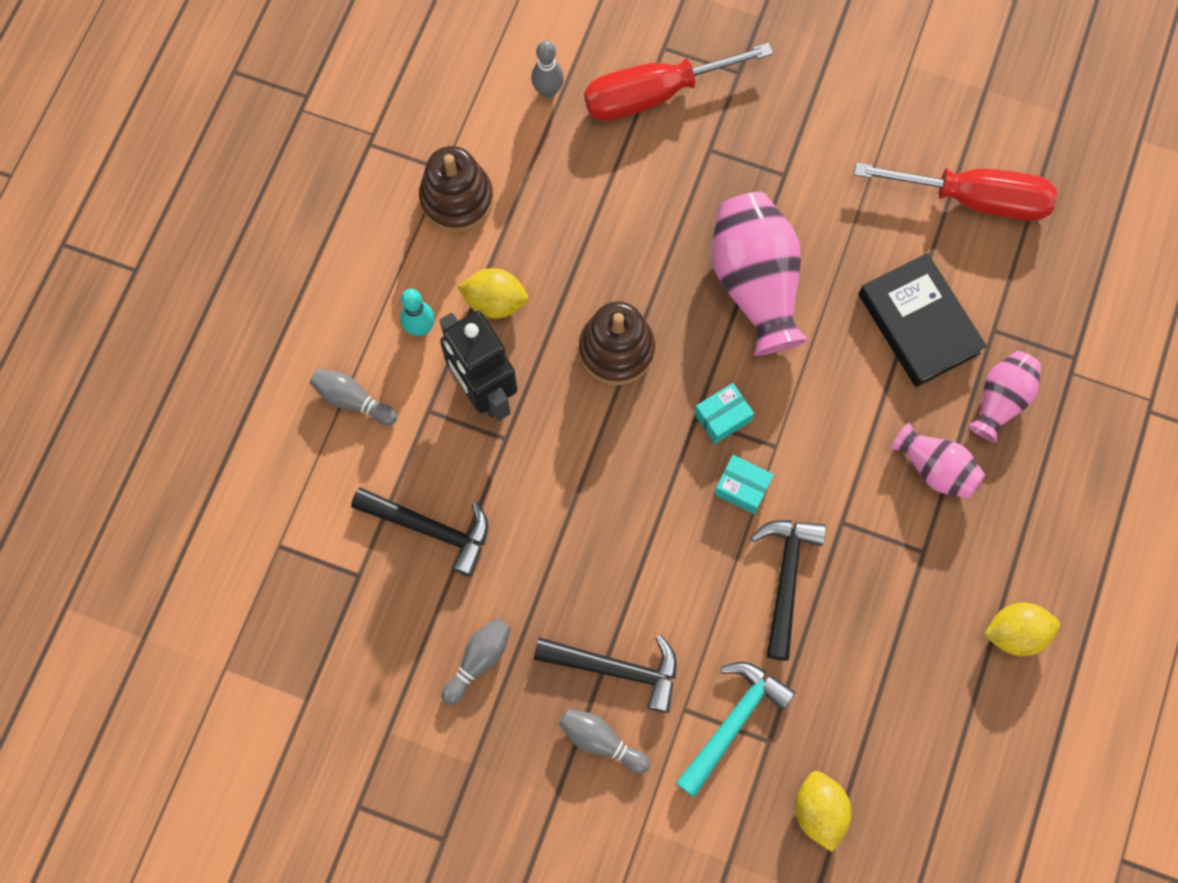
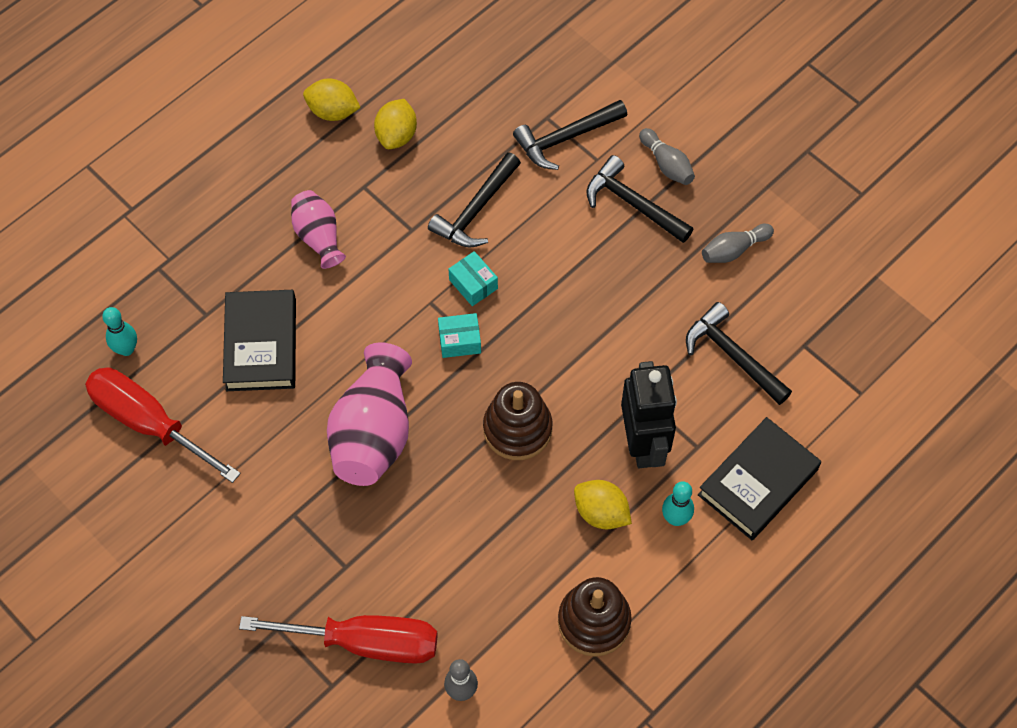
camera: 155 degrees left, 10 degrees down
grey bowling pin [310,369,397,426] -> black book [698,417,821,540]
turquoise hammer [676,662,795,798] -> black hammer [513,100,627,170]
yellow lemon [795,771,851,852] -> yellow lemon moved to [374,99,417,149]
pink vase [968,351,1041,442] -> none
none -> turquoise bowling pin [102,307,137,356]

